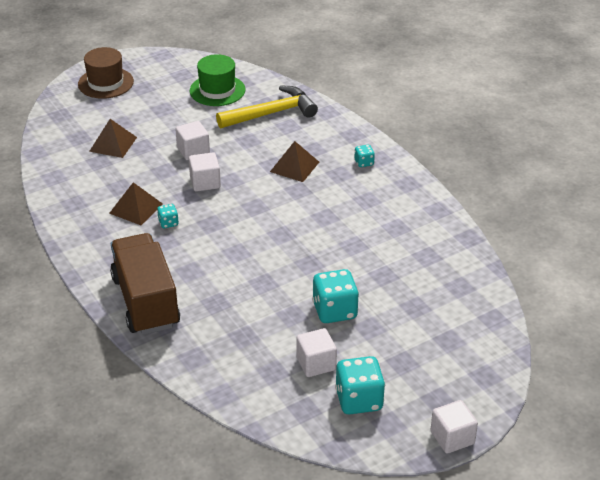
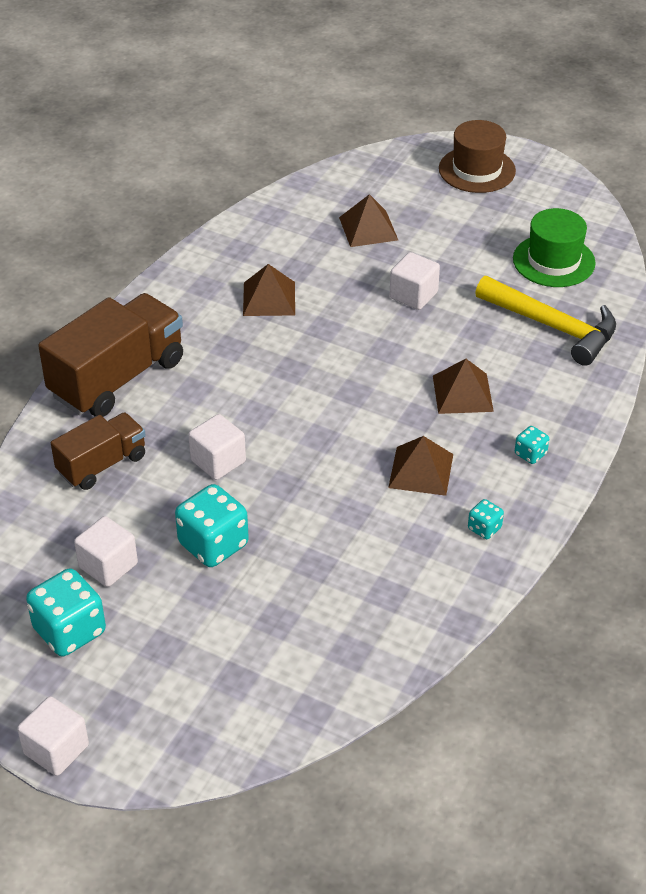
camera: 60 degrees right, 5 degrees up
turquoise dice [157,204,179,228] -> turquoise dice moved to [468,499,504,539]
white cube [189,152,221,192] -> white cube moved to [188,414,246,480]
none -> brown truck [51,412,146,490]
none -> brown pyramid [388,436,453,496]

